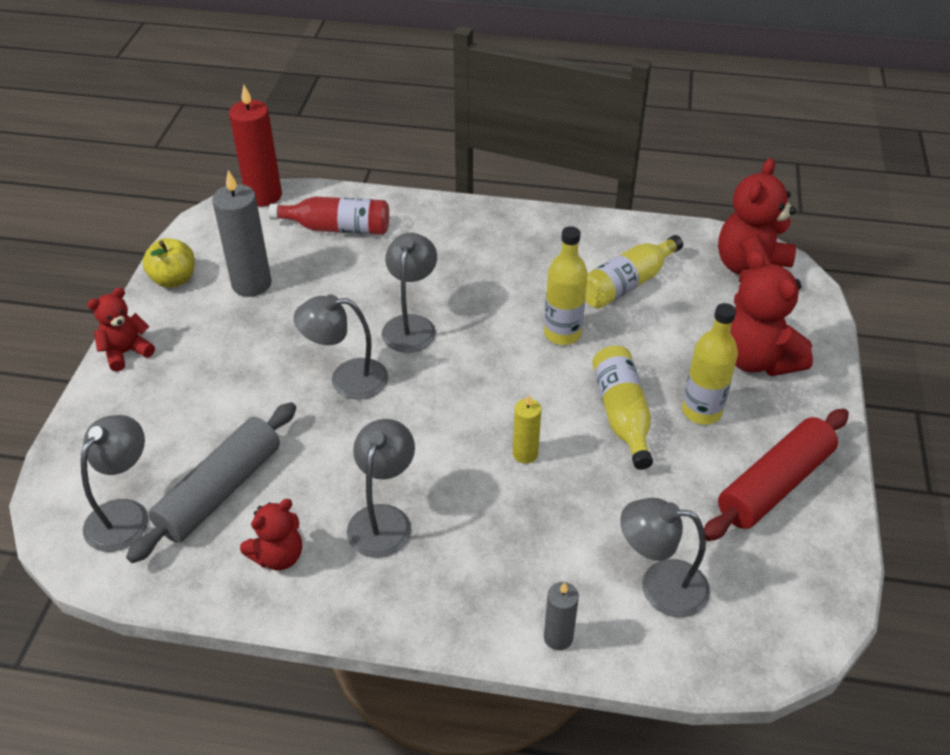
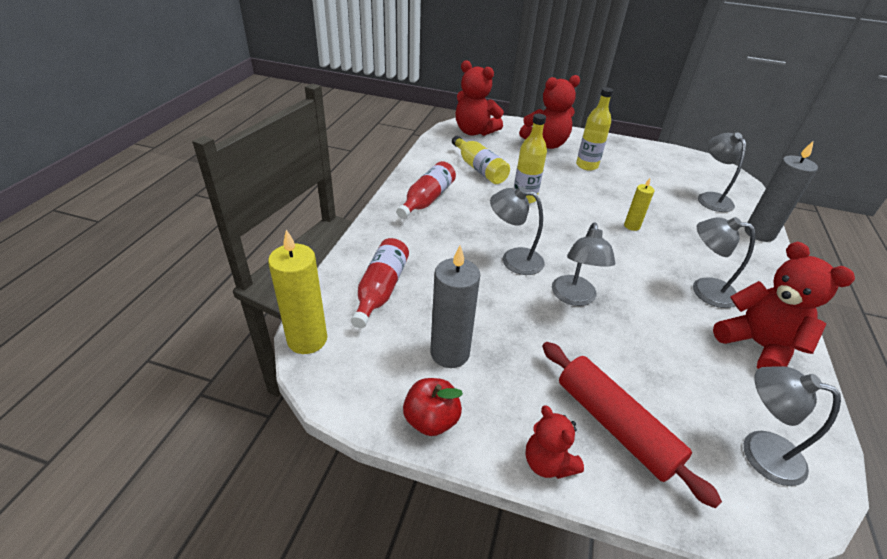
camera: 85 degrees left, 5 degrees down
grey rolling pin [126,402,296,563] -> none
yellow apple [142,238,195,288] -> red apple [403,378,463,436]
red candle [229,85,282,206] -> yellow candle [268,229,327,354]
red teddy bear [240,499,302,570] -> red teddy bear [713,242,855,369], size x1.72
grey candle [544,582,579,650] -> grey candle [745,141,818,242], size x1.81
yellow bottle [592,346,653,470] -> none
grey lamp [620,498,710,617] -> grey lamp turned 150 degrees clockwise [698,132,746,212]
red rolling pin [704,409,849,541] -> red rolling pin moved to [542,342,722,508]
none -> red bottle [396,161,456,219]

